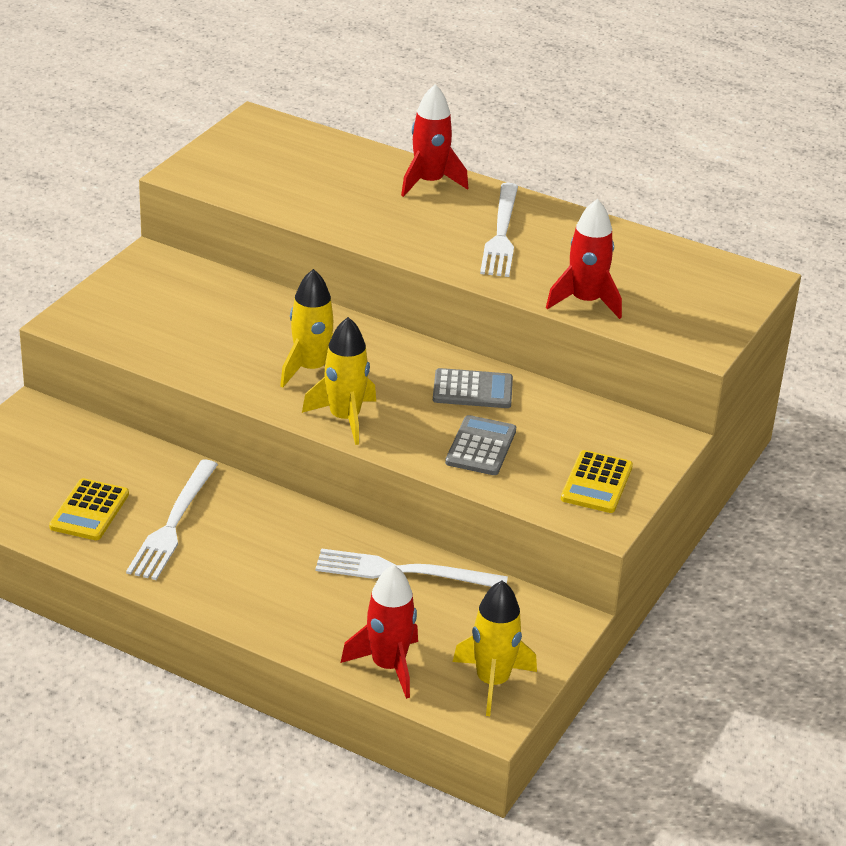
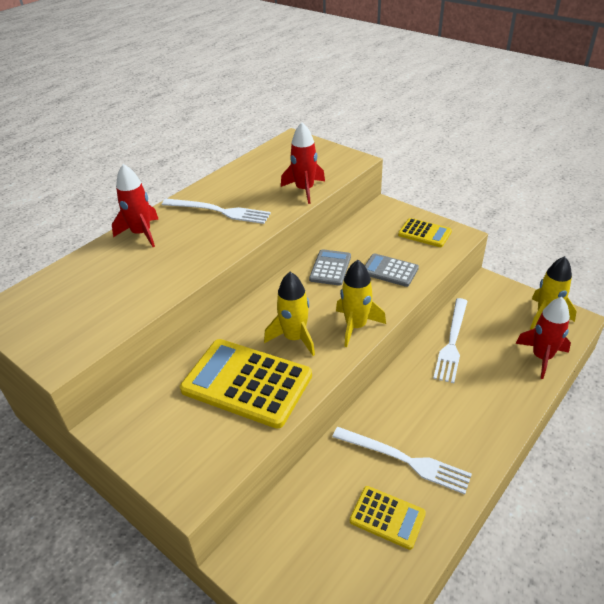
camera: 75 degrees left, 5 degrees up
none -> yellow calculator [180,339,312,429]

